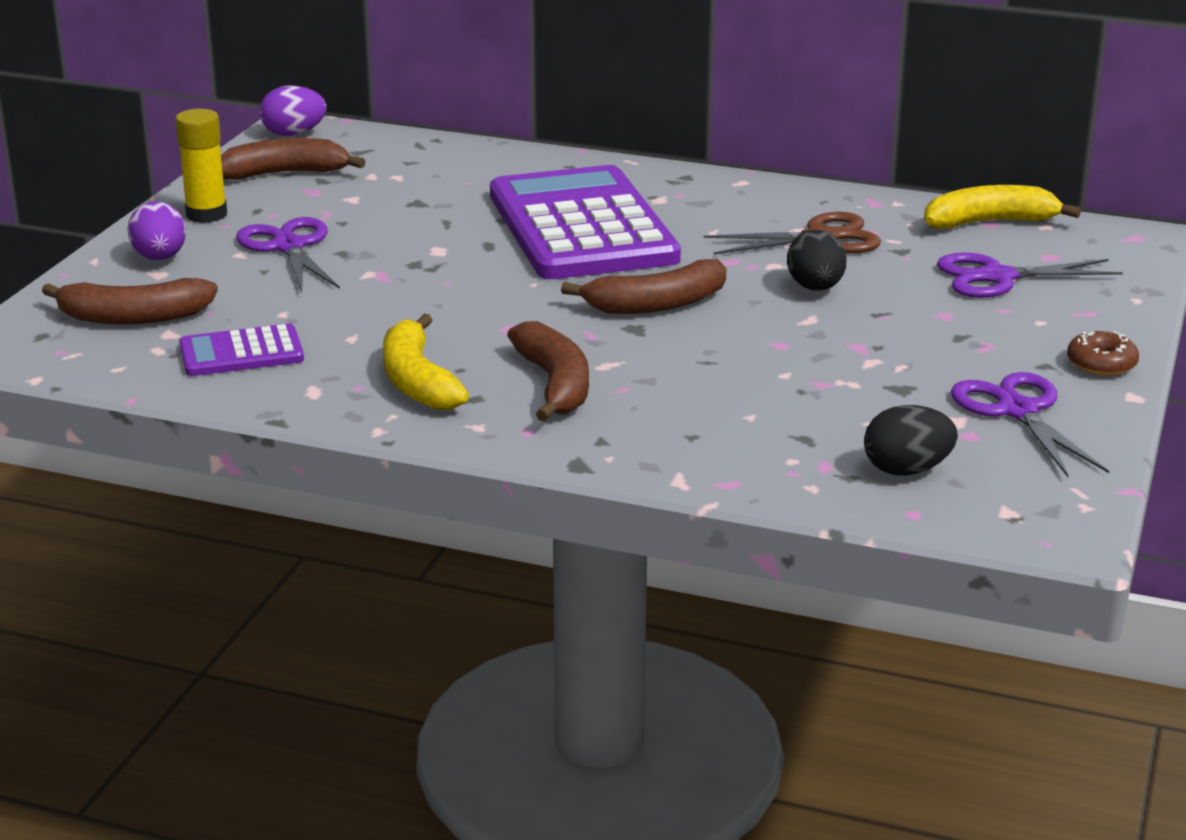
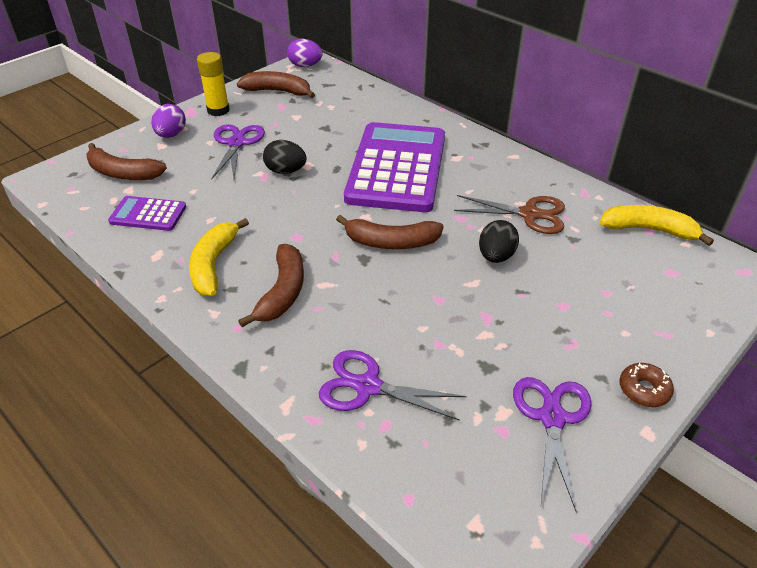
camera: 25 degrees right, 15 degrees up
black egg [864,405,958,476] -> black egg moved to [263,140,306,174]
purple scissors [937,253,1123,298] -> purple scissors moved to [319,350,467,421]

